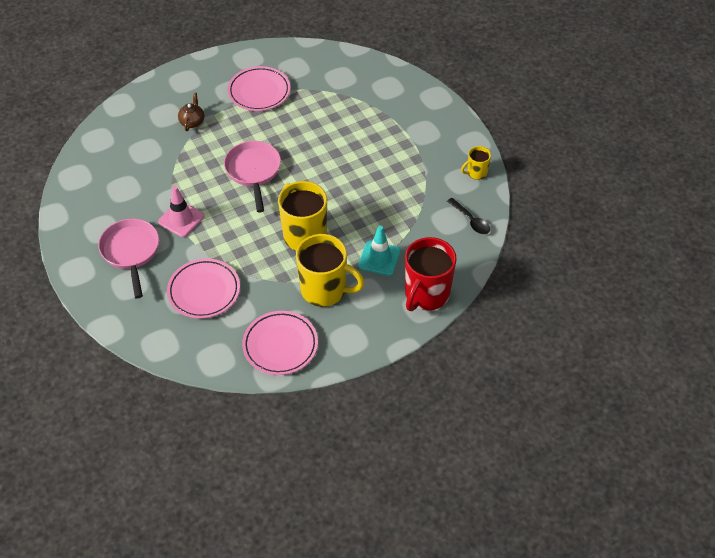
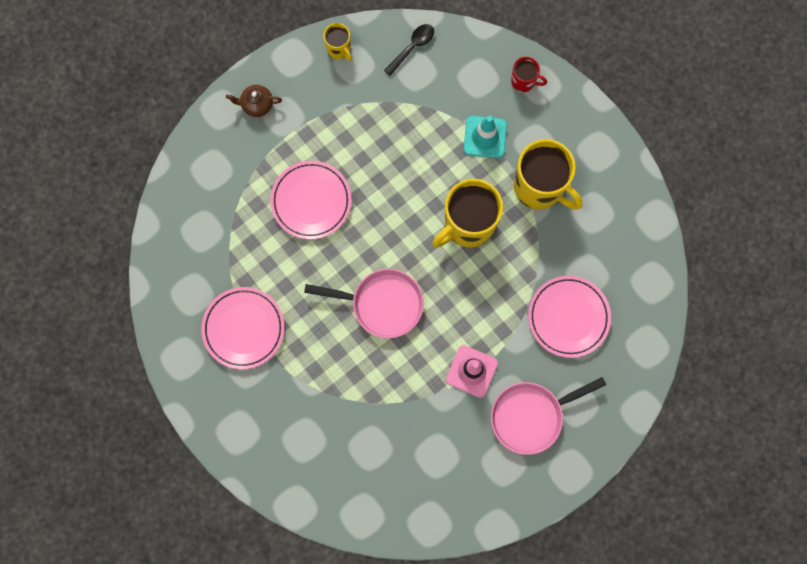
camera: 100 degrees left, 25 degrees up
brown teapot [178,92,204,131] -> brown teapot moved to [226,85,282,117]
pink pan [224,141,281,213] -> pink pan turned 150 degrees counterclockwise [304,269,424,338]
pink plate [242,311,318,375] -> pink plate moved to [270,161,352,239]
yellow mug [296,234,364,307] -> yellow mug turned 120 degrees clockwise [514,139,583,210]
red mug [405,237,457,311] -> red mug [511,57,547,92], size x0.49

